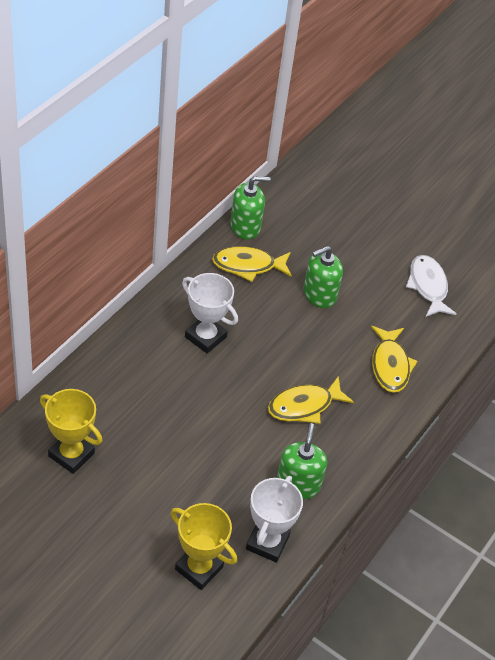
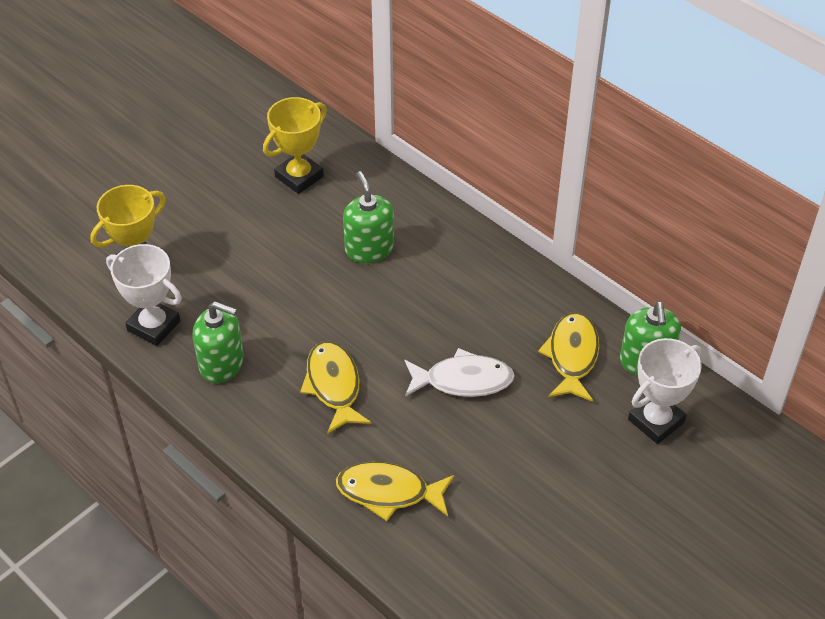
camera: 105 degrees right, 0 degrees up
white trophy [182,273,238,353] -> white trophy moved to [628,338,702,444]
green soap dispenser [303,246,343,308] -> green soap dispenser moved to [343,171,394,263]
white fish [406,255,457,317] -> white fish moved to [405,348,515,397]

